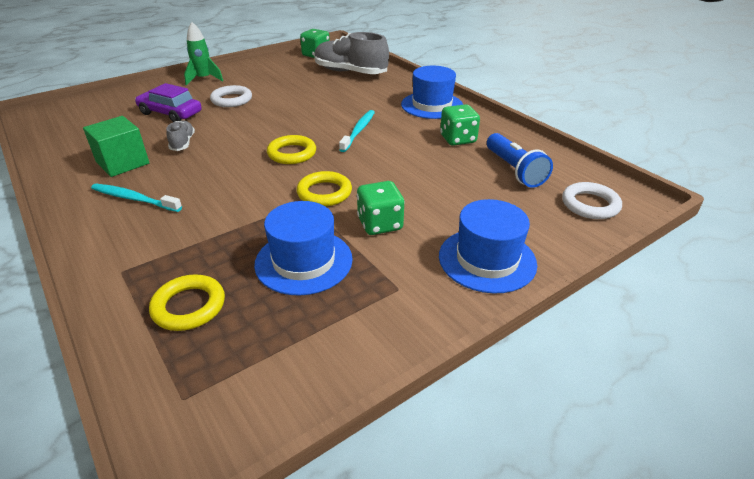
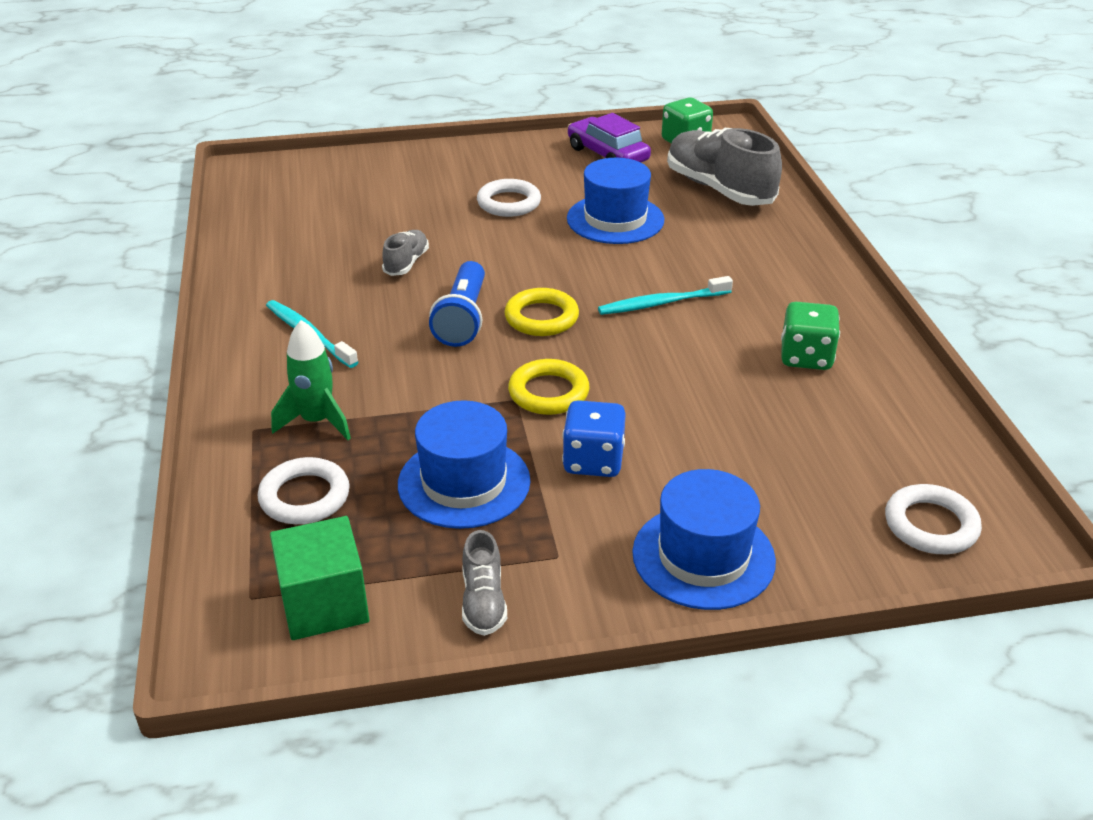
camera: 25 degrees right, 0 degrees up
green cube [83,116,149,177] -> green cube moved to [270,516,369,640]
purple car [135,83,202,122] -> purple car moved to [568,113,651,162]
yellow ring [149,274,225,331] -> white ring [258,457,350,524]
green rocket [184,22,223,86] -> green rocket moved to [271,320,351,440]
turquoise toothbrush [339,110,375,152] -> turquoise toothbrush turned 150 degrees counterclockwise [598,276,733,315]
green dice [357,181,405,235] -> blue dice [562,400,626,477]
blue hat [401,66,463,119] -> blue hat moved to [567,158,664,244]
blue flashlight [487,133,553,188] -> blue flashlight moved to [429,261,485,347]
none -> grey shoe [462,530,507,636]

